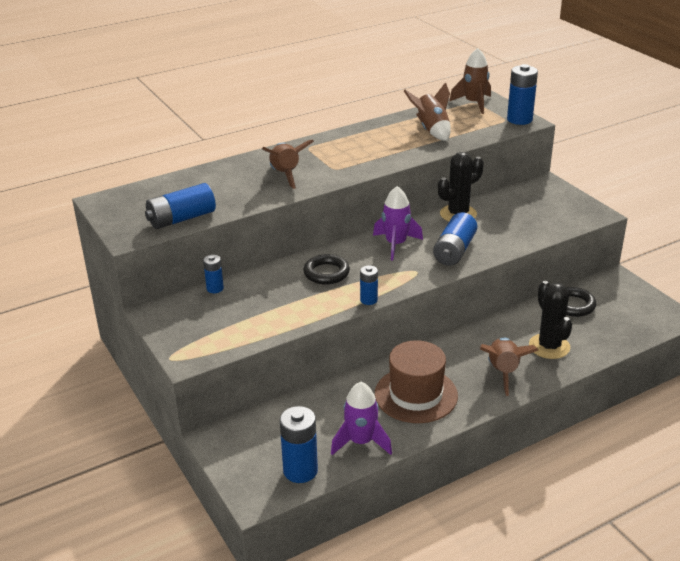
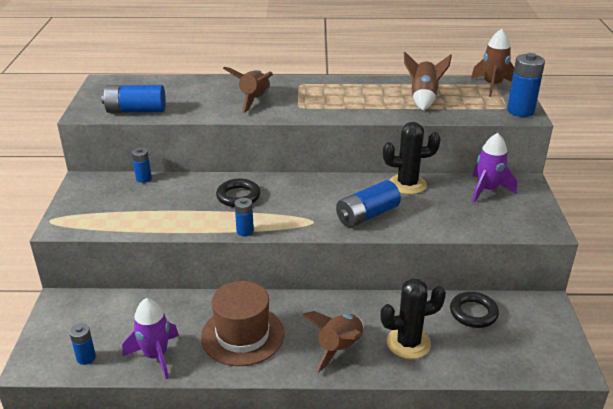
camera: 30 degrees right, 0 degrees up
blue battery [280,406,318,483] -> blue battery [69,324,96,365], size x0.57
purple rocket [373,186,423,260] -> purple rocket moved to [472,133,517,203]
black cactus [529,281,572,359] -> black cactus turned 60 degrees clockwise [380,278,446,359]

